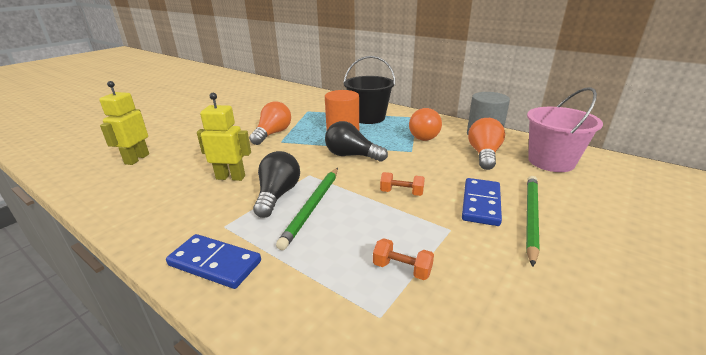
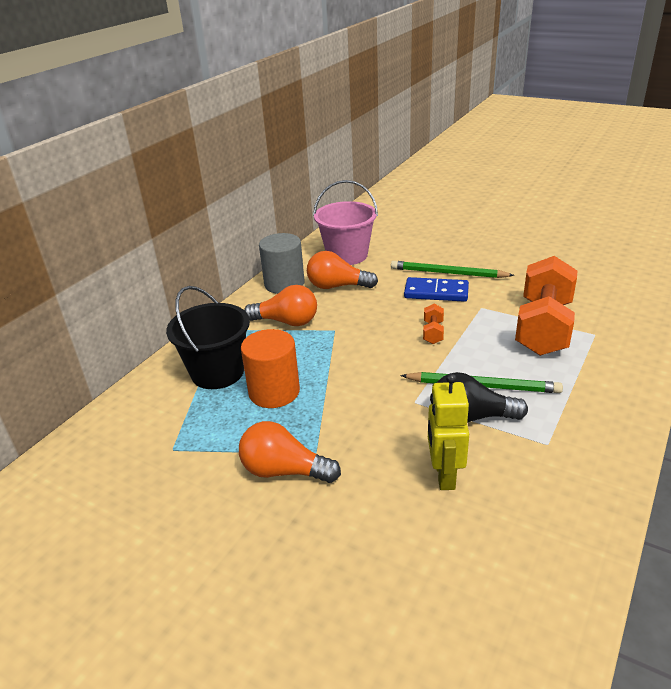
camera: 95 degrees left, 5 degrees up
yellow robot [99,81,149,165] -> none
blue domino [166,234,261,289] -> none
black light bulb [325,121,388,162] -> none
orange dumbbell [373,238,434,280] -> orange dumbbell [515,256,577,356], size x2.48

